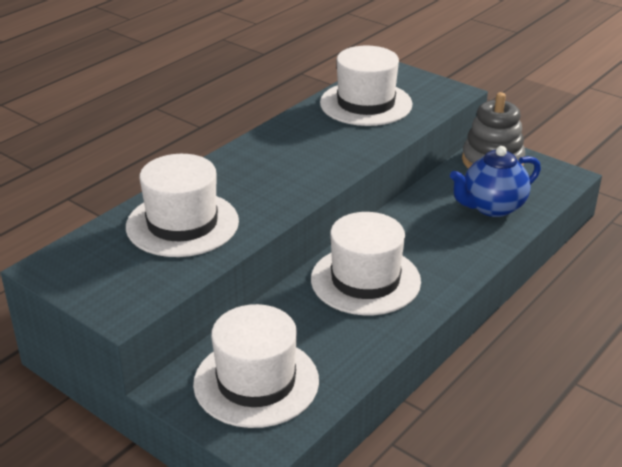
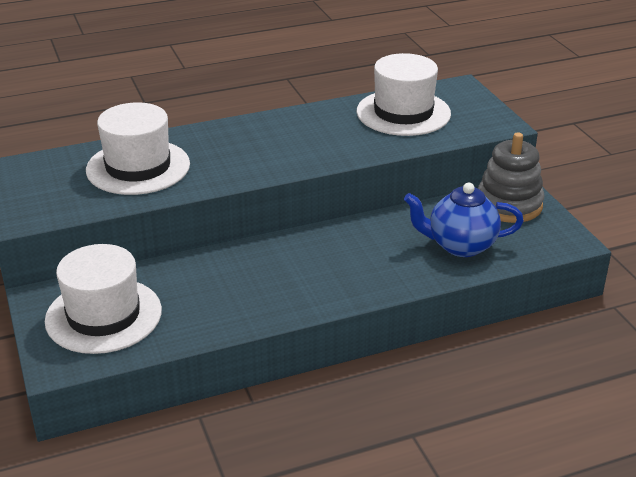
camera: 30 degrees right, 0 degrees up
white hat [311,212,421,315] -> none

